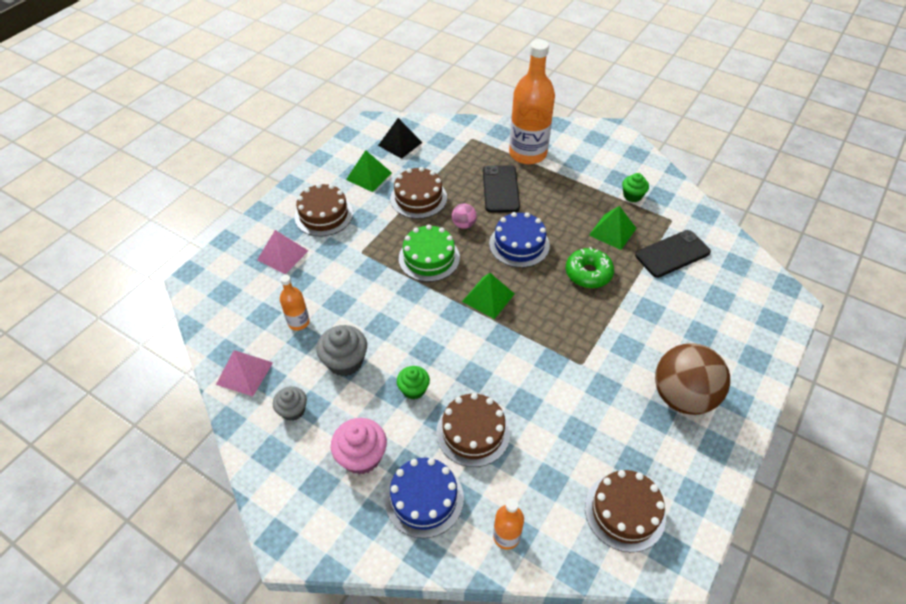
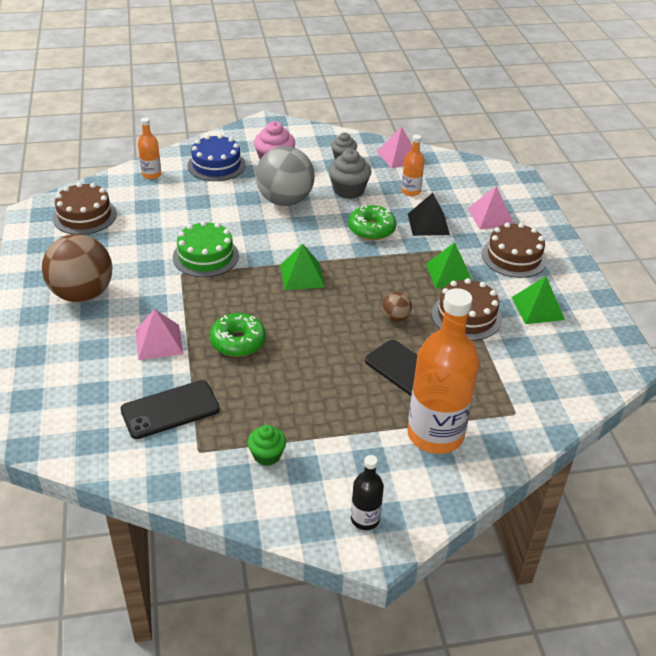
camera: 135 degrees right, 10 degrees down
black pyramid [378,118,423,159] -> black pyramid moved to [408,193,450,236]
green cupcake [397,366,430,400] -> grey ball [256,146,315,206]
green cake [399,225,460,282] -> green cake moved to [173,221,239,277]
brown cake [436,393,510,467] -> none
pink ball [452,204,477,229] -> brown ball [382,292,412,322]
blue cake [489,212,550,268] -> none
green pyramid [589,206,636,250] -> green pyramid moved to [426,242,472,289]
black phone [635,230,711,278] -> black phone turned 45 degrees clockwise [120,380,220,439]
none -> pink pyramid [135,309,183,360]
none -> green donut [348,205,396,240]
none -> black bottle [351,455,384,530]

